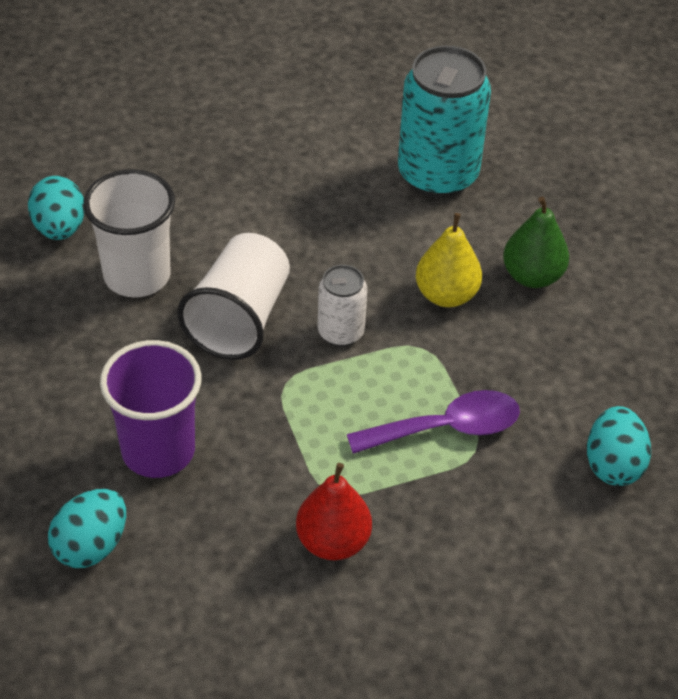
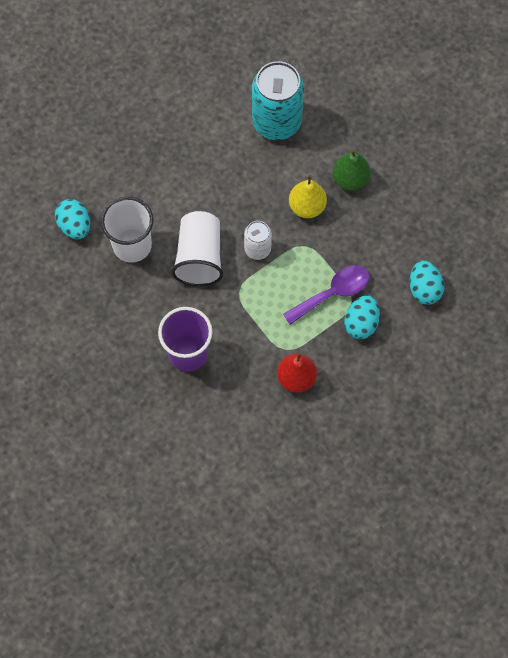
camera: 15 degrees left, 20 degrees up
turquoise egg [48,489,126,568] -> turquoise egg moved to [344,295,380,339]

